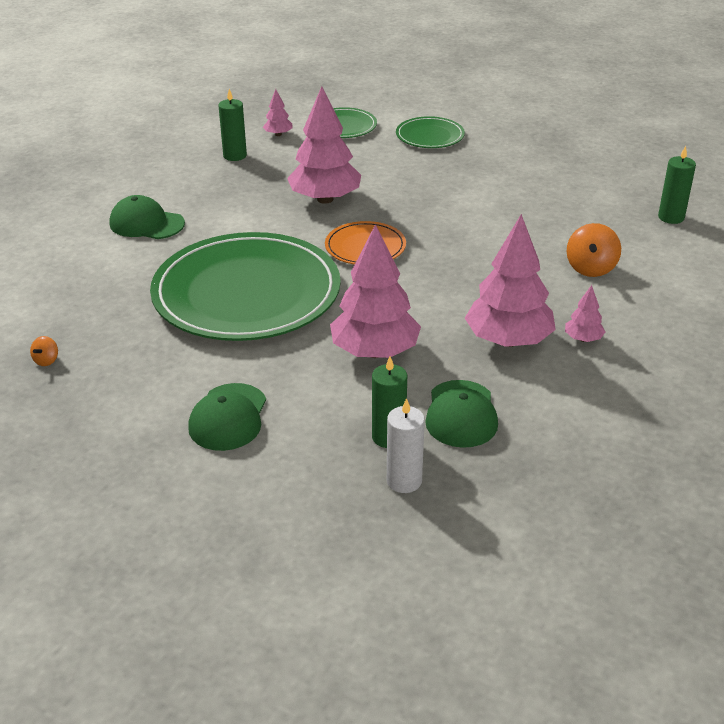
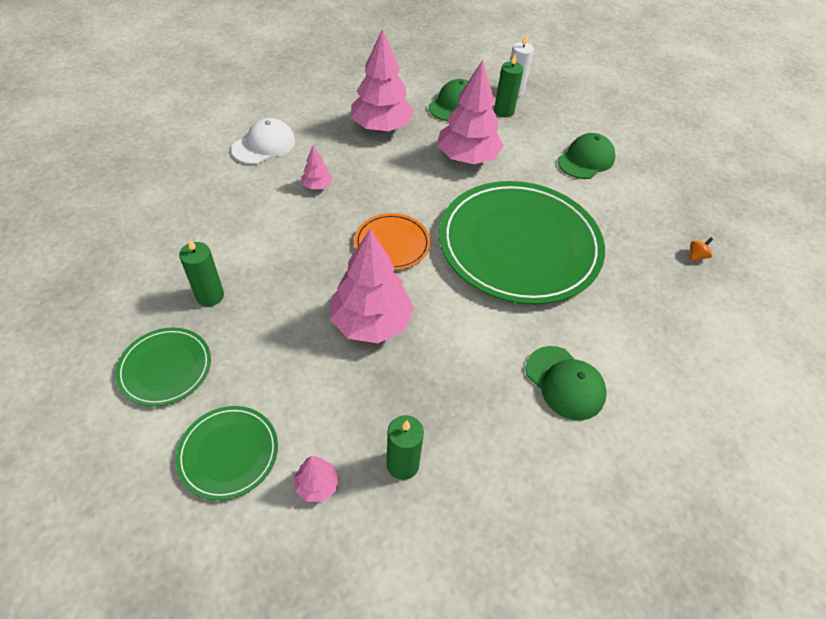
camera: 150 degrees left, 15 degrees up
pink tree [565,285,605,342] -> pink tree moved to [301,145,332,189]
orange spinning top [567,223,621,277] -> white cap [231,118,295,164]
green candle [658,146,696,224] -> green candle moved to [179,238,224,306]

